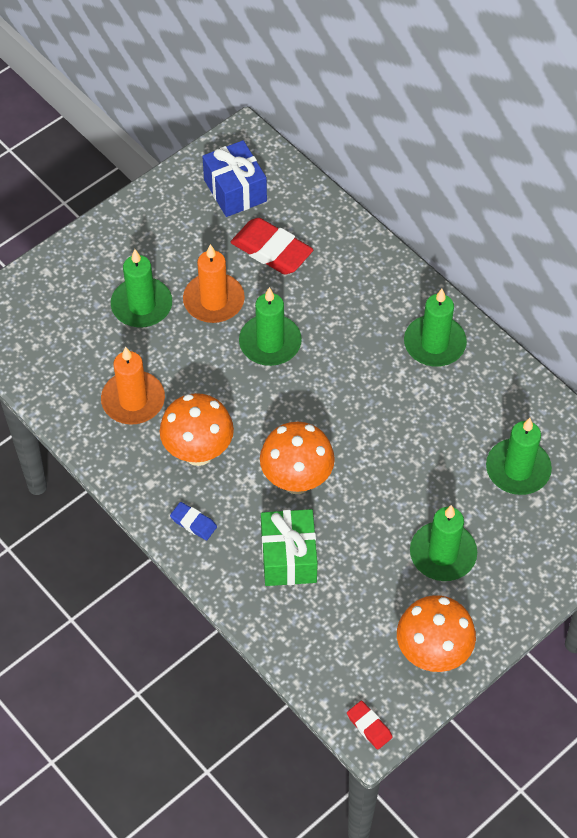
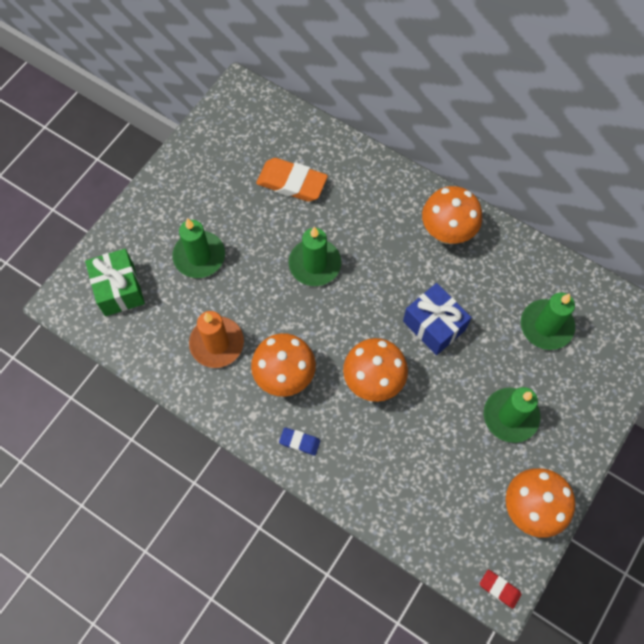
camera: 15 degrees left, 10 degrees up
orange candle [183,244,245,323] -> none
blue gift [202,140,267,217] -> blue gift moved to [403,283,472,355]
red eraser [231,218,313,275] -> orange eraser [256,158,328,202]
green gift [261,509,318,586] -> green gift moved to [85,249,145,316]
green candle [404,289,467,367] -> orange mushroom [422,186,482,244]

